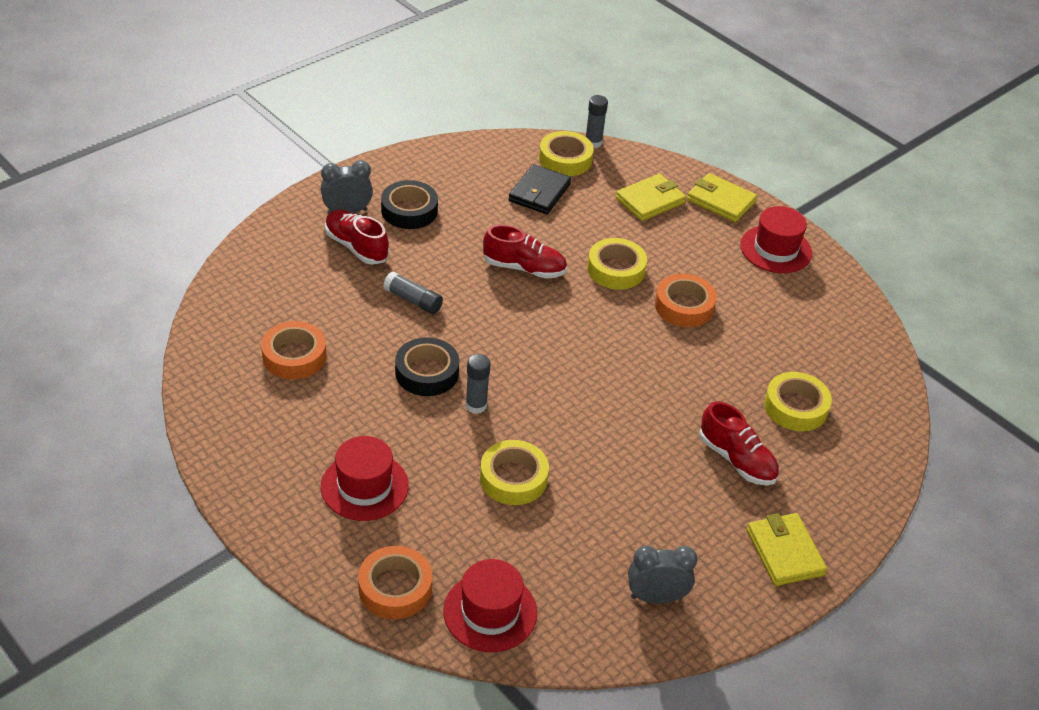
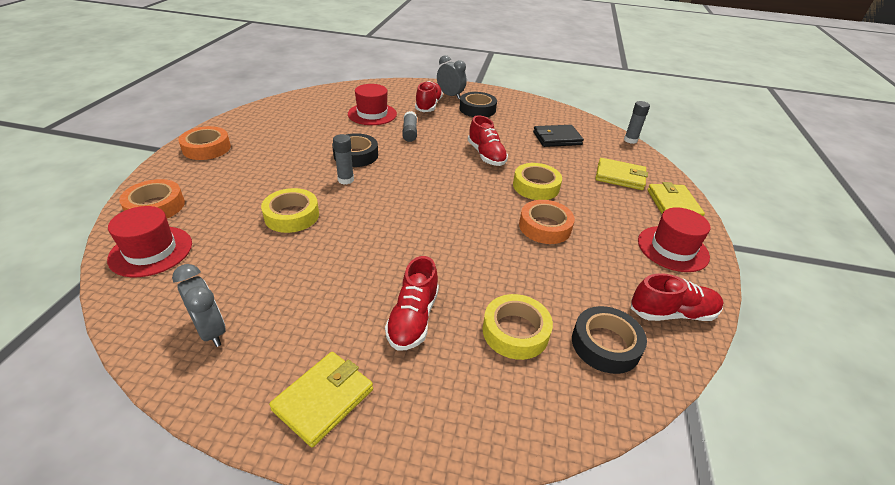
camera: 55 degrees right, 5 degrees down
orange tape [261,321,326,379] -> orange tape moved to [178,126,231,160]
red hat [321,436,409,521] -> red hat moved to [348,84,397,125]
yellow tape [539,131,594,176] -> none
none -> black tape [572,306,647,374]
none -> red shoe [631,273,724,321]

